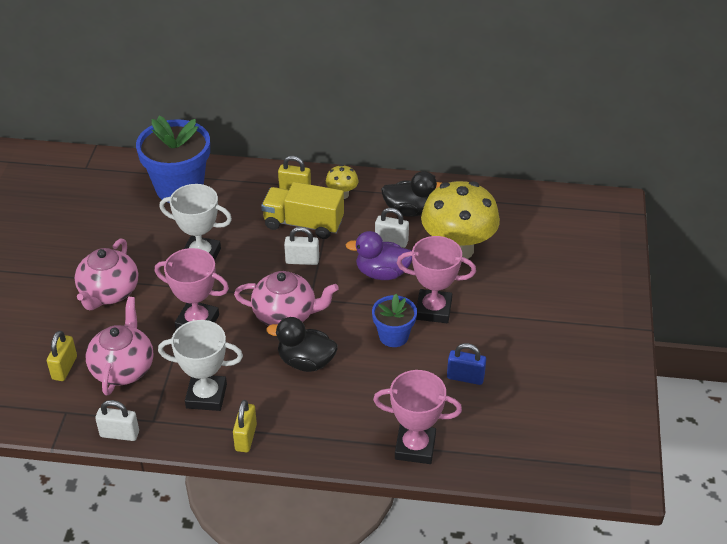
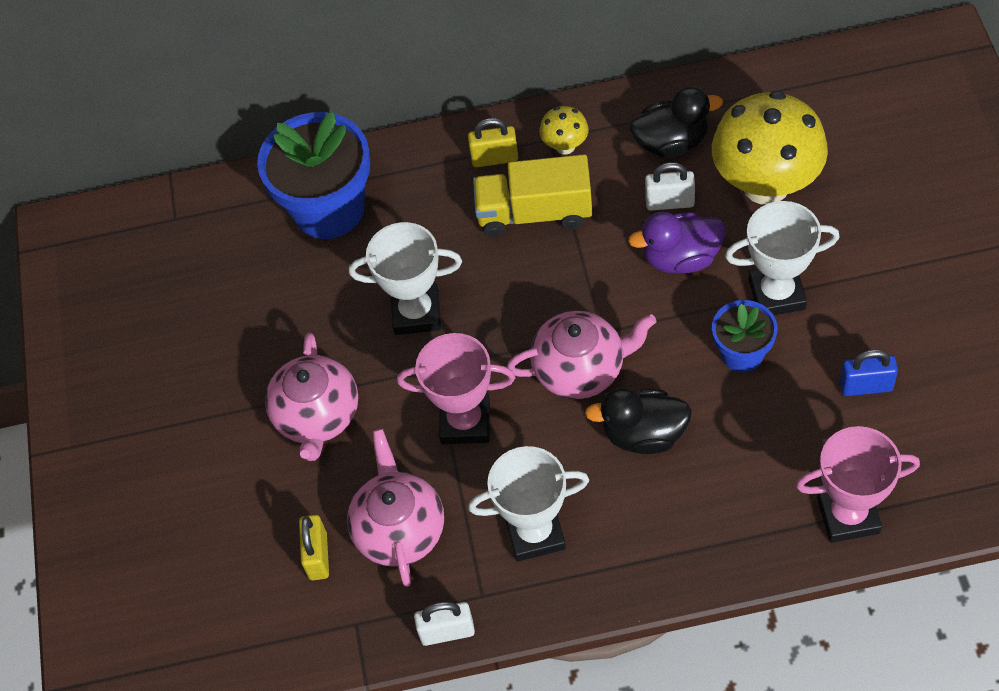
camera: 10 degrees left, 15 degrees up
yellow padlock [233,400,257,452] -> none
white padlock [284,227,319,265] -> none
pink trophy [397,236,476,323] -> white trophy [725,201,839,315]

